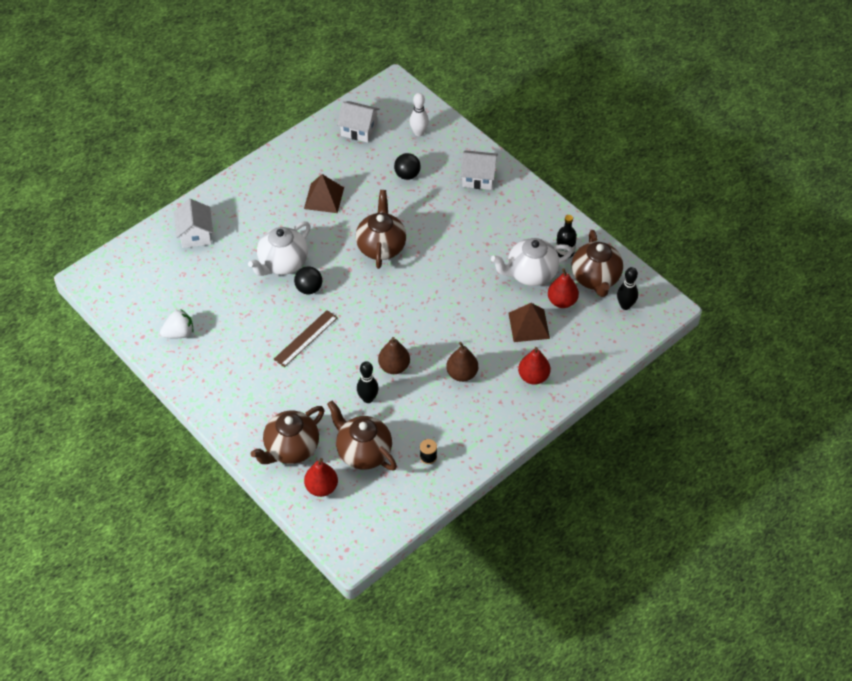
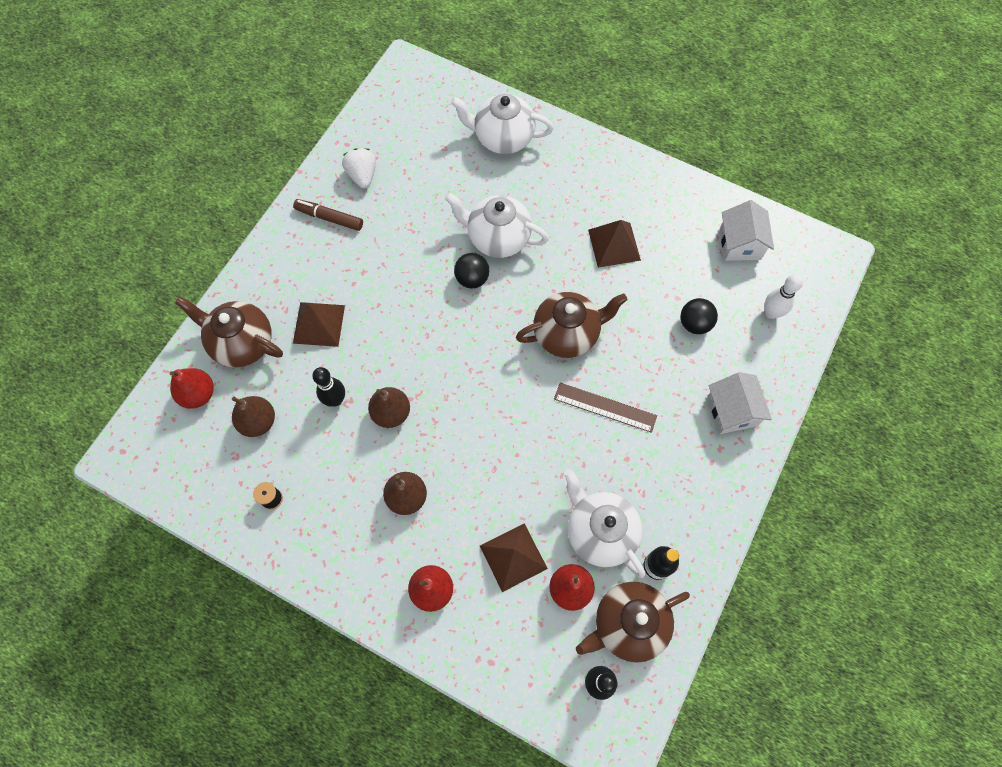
camera: 70 degrees right, 15 degrees up
white strawberry [160,310,194,338] -> white strawberry turned 150 degrees counterclockwise [342,148,376,188]
white house [174,199,213,248] -> white teapot [451,94,553,154]
brown ruler [274,310,338,367] -> brown ruler moved to [554,382,657,433]
brown teapot [327,401,397,470] -> brown pear [232,396,275,437]
none -> brown marker [293,199,363,231]
none -> brown pyramid [293,302,345,347]

